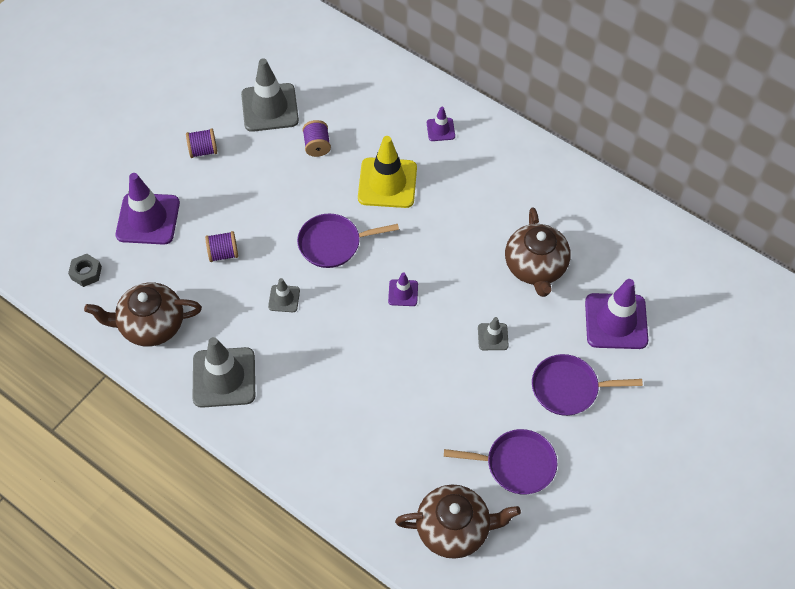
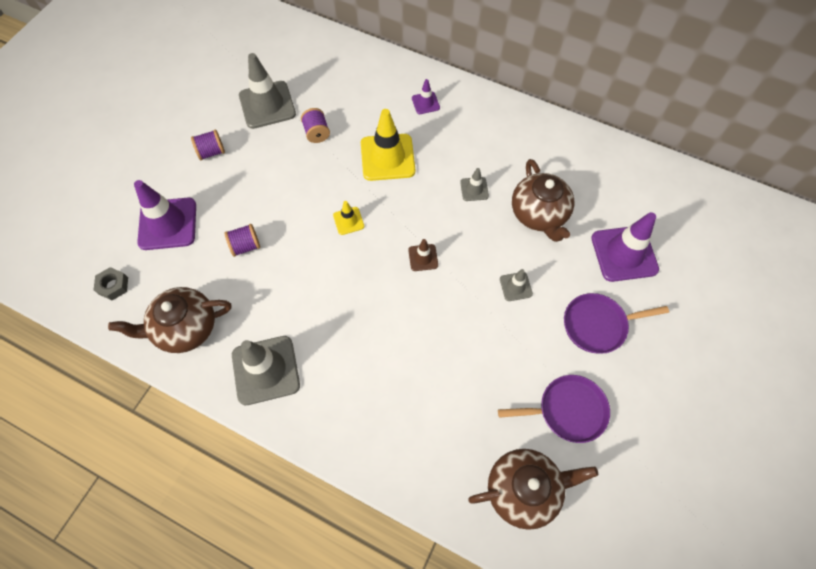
camera: 10 degrees left, 5 degrees up
grey traffic cone [268,278,300,312] -> grey traffic cone moved to [460,168,489,201]
purple pan [297,214,399,268] -> yellow traffic cone [333,201,364,235]
purple traffic cone [388,272,418,306] -> brown traffic cone [408,239,438,271]

